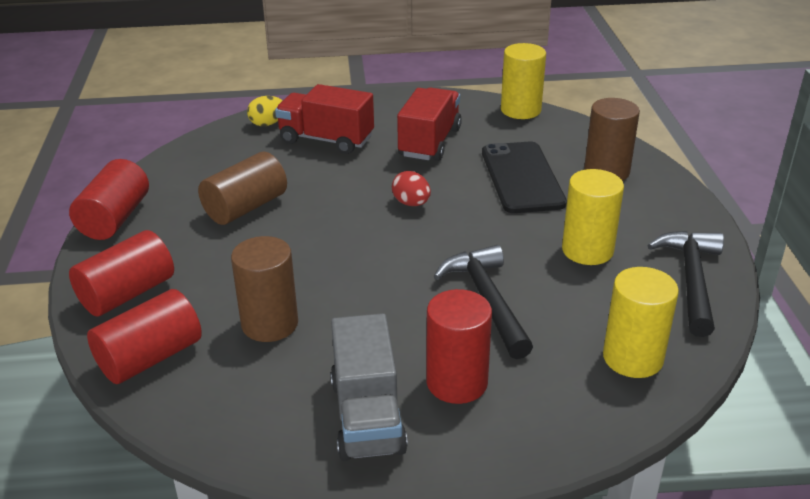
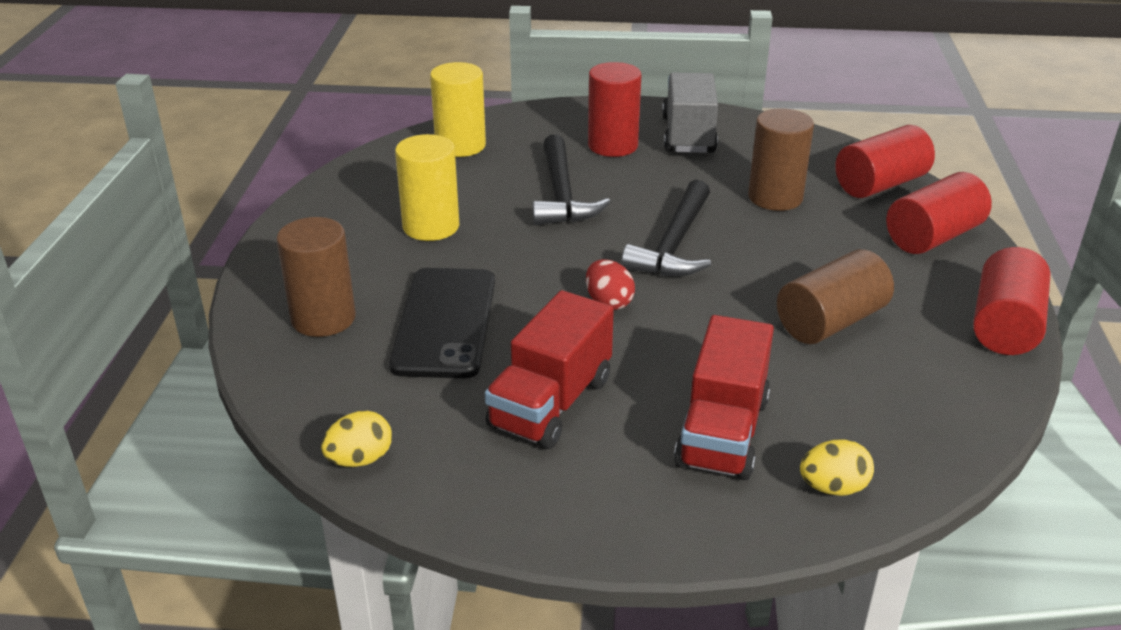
camera: 170 degrees left, 0 degrees up
red truck [275,84,374,154] -> red truck turned 75 degrees clockwise [674,315,774,480]
yellow cylinder [501,43,546,119] -> yellow egg [321,410,392,467]
black hammer [647,231,724,337] -> black hammer moved to [621,180,711,276]

